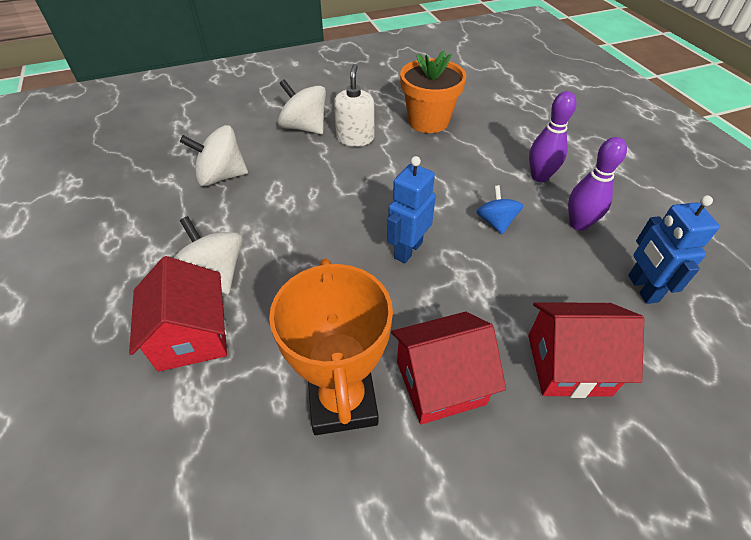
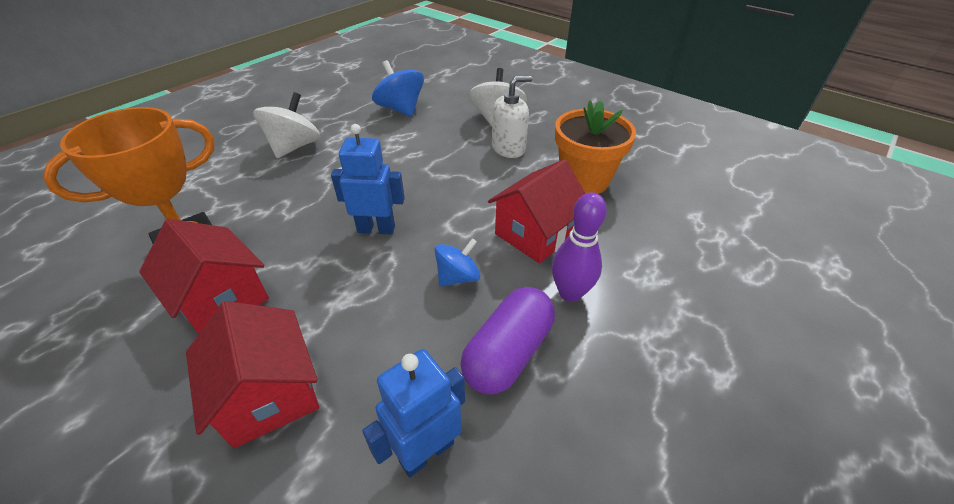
camera: 60 degrees right, 5 degrees down
red house [129,256,227,372] -> red house moved to [488,159,586,263]
white spinning top [180,125,248,186] -> blue spinning top [372,60,424,117]
purple bowling pin [568,137,627,231] -> purple capsule [460,287,555,394]

